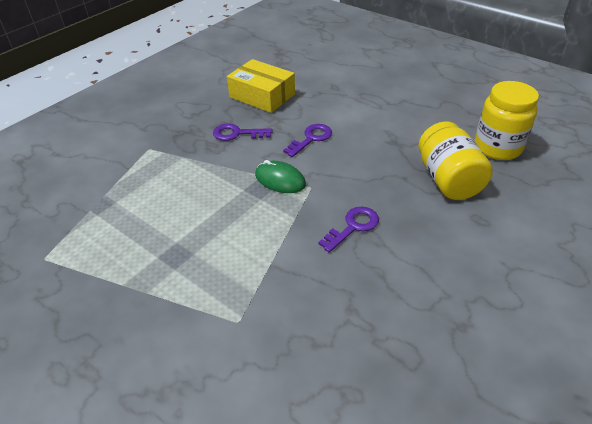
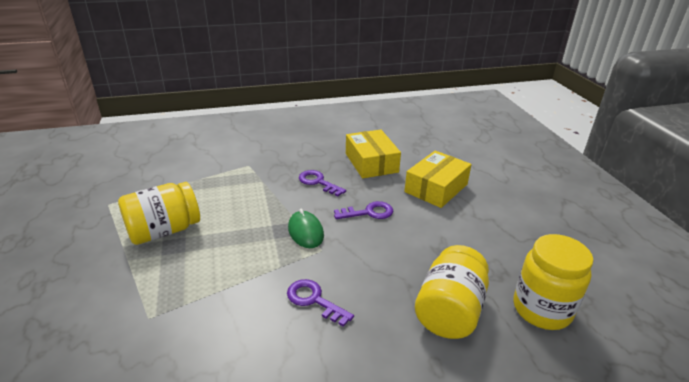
camera: 35 degrees right, 10 degrees down
purple key [318,207,379,253] -> purple key turned 135 degrees counterclockwise [287,279,354,327]
none -> yellow jar [118,182,200,245]
none -> yellow box [404,151,471,208]

